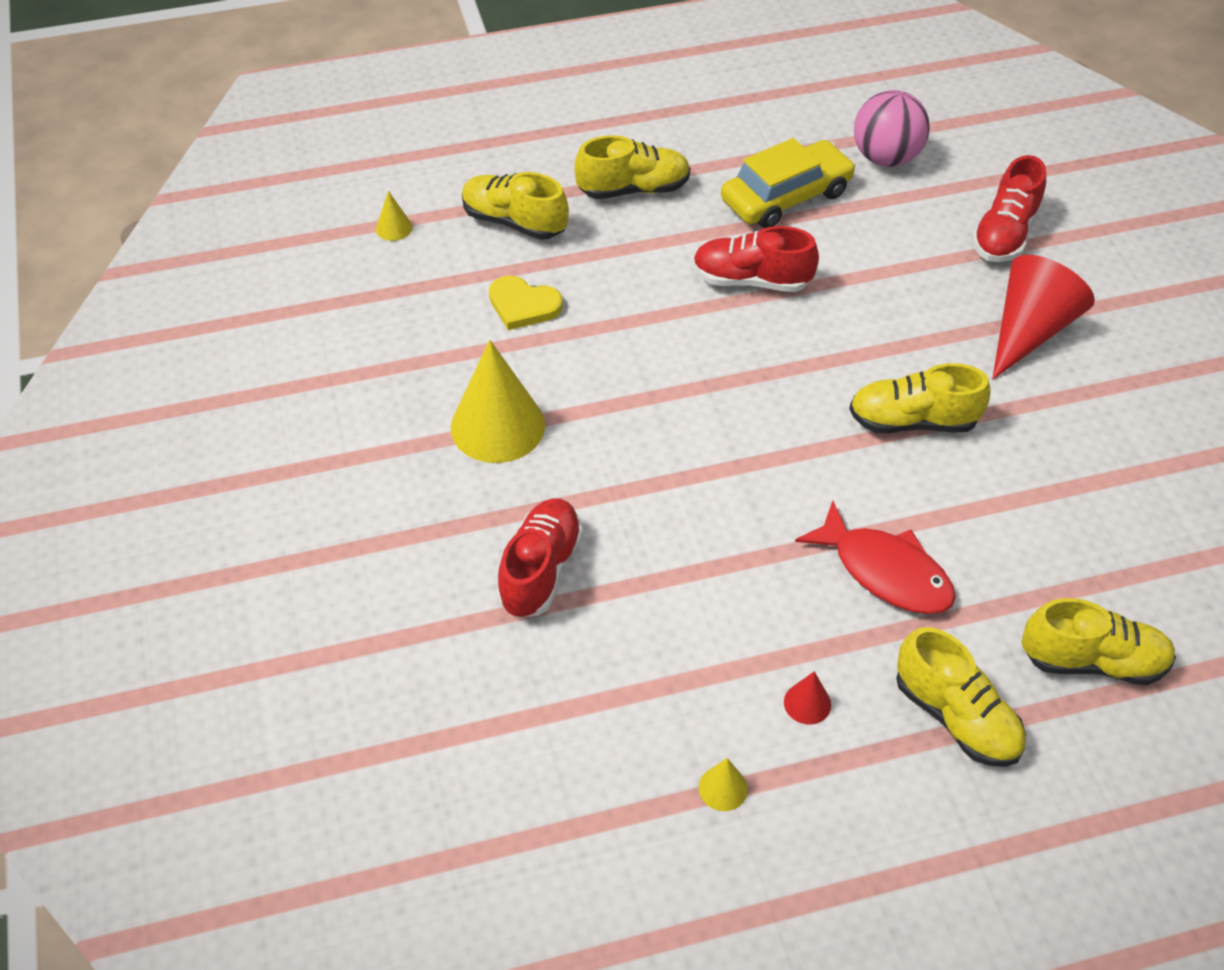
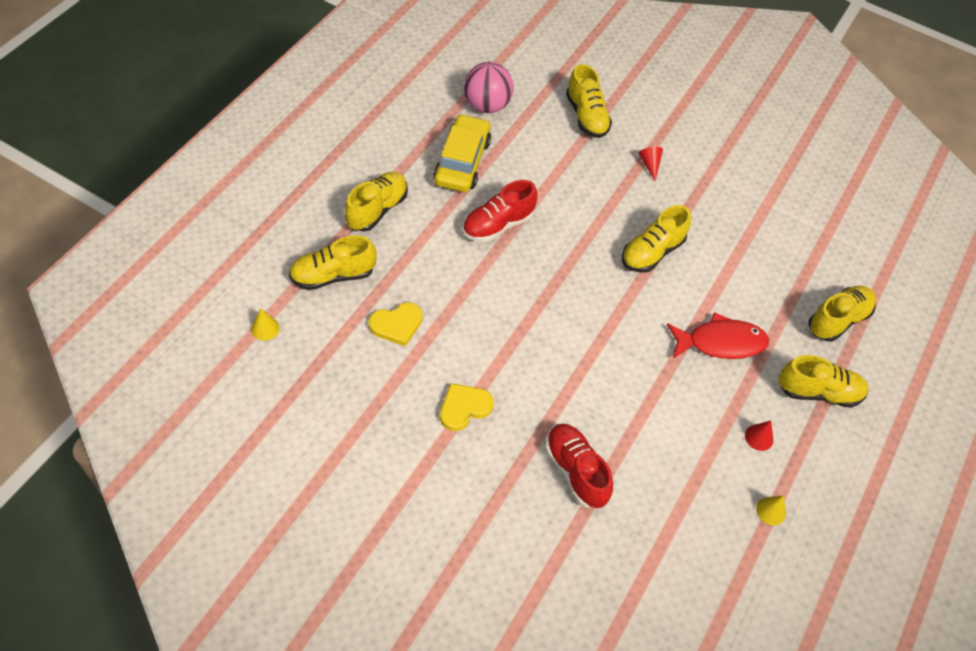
camera: 50 degrees left, 5 degrees up
yellow cone [451,340,545,463] -> yellow heart [440,383,494,431]
red shoe [972,155,1046,262] -> yellow shoe [566,64,612,138]
red cone [992,255,1095,379] -> red cone [639,147,663,181], size x0.44

